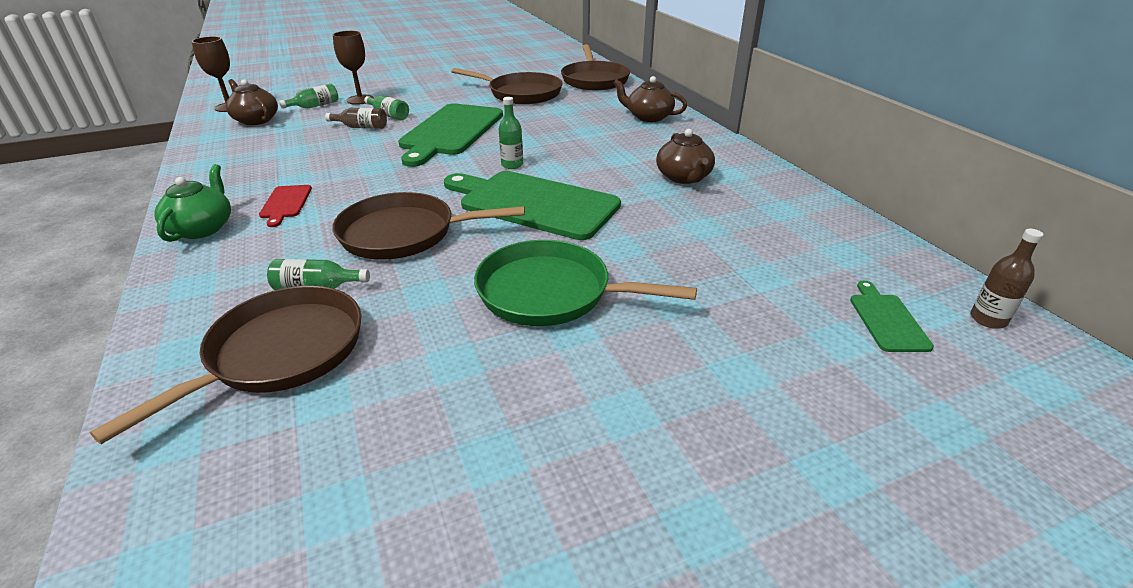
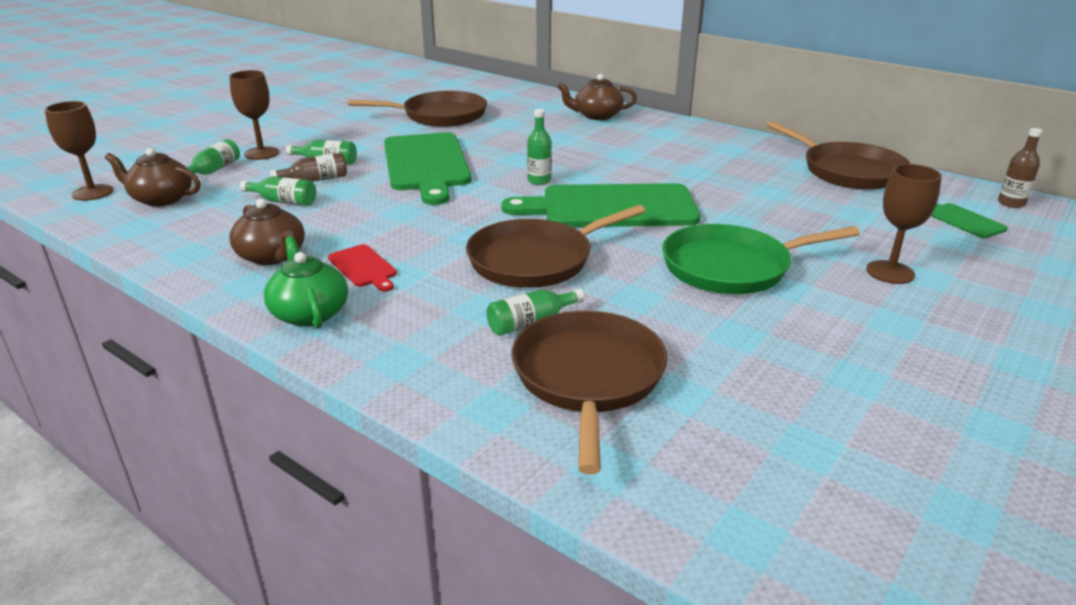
camera: 30 degrees left, 5 degrees down
brown pan [561,44,630,90] -> brown pan moved to [766,121,910,190]
brown teapot [656,129,715,184] -> brown teapot moved to [229,199,305,265]
none -> green bottle [240,176,316,206]
none -> brown goblet [866,164,942,284]

